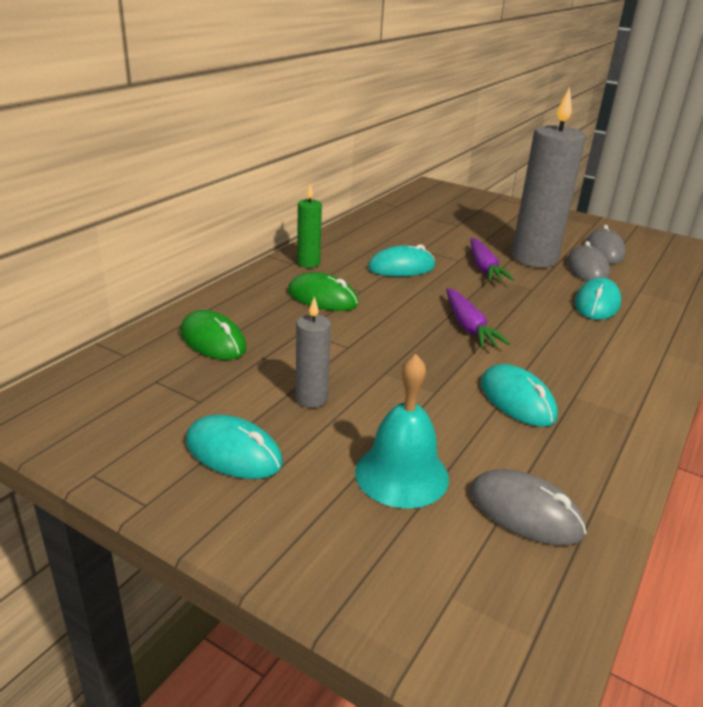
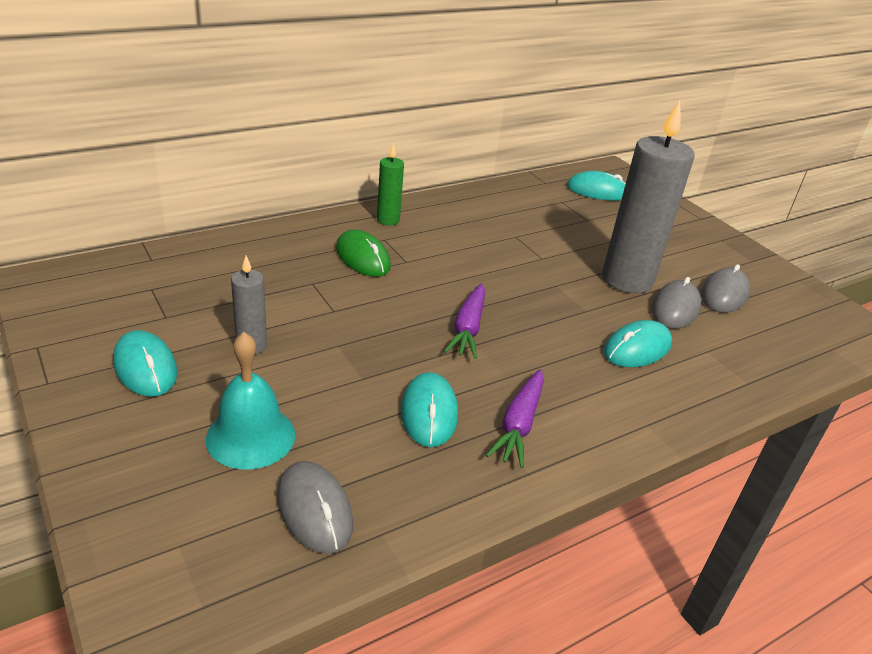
camera: 25 degrees right, 5 degrees up
green mouse [181,310,246,360] -> none
turquoise mouse [368,244,435,276] -> turquoise mouse moved to [567,171,626,201]
purple carrot [470,238,515,281] -> purple carrot moved to [486,369,544,468]

